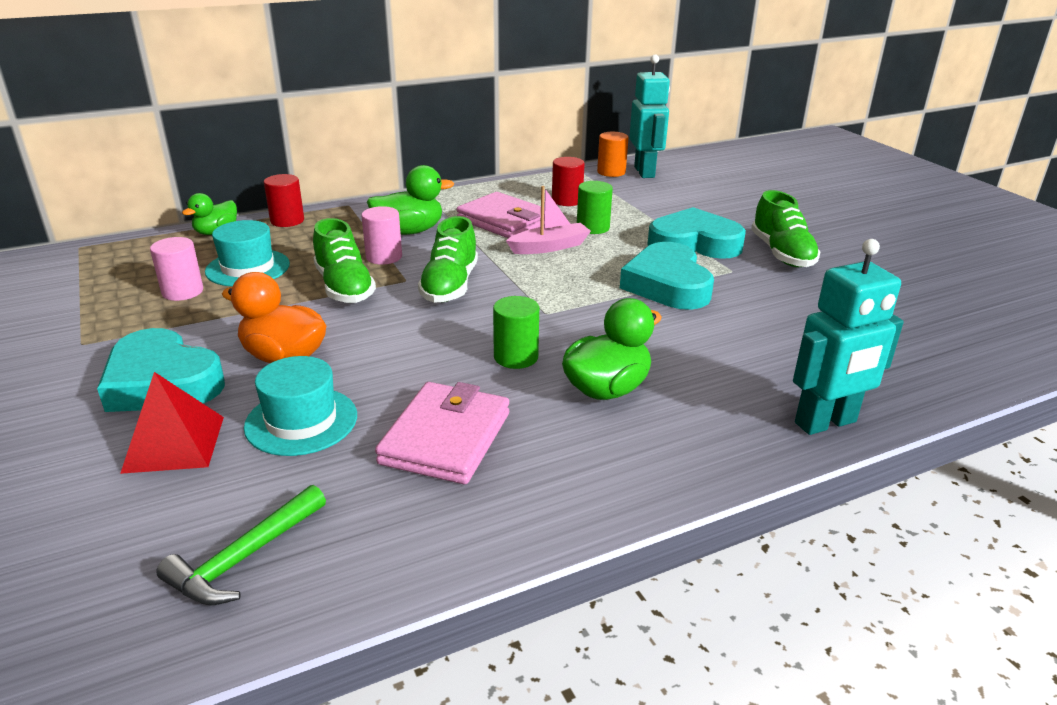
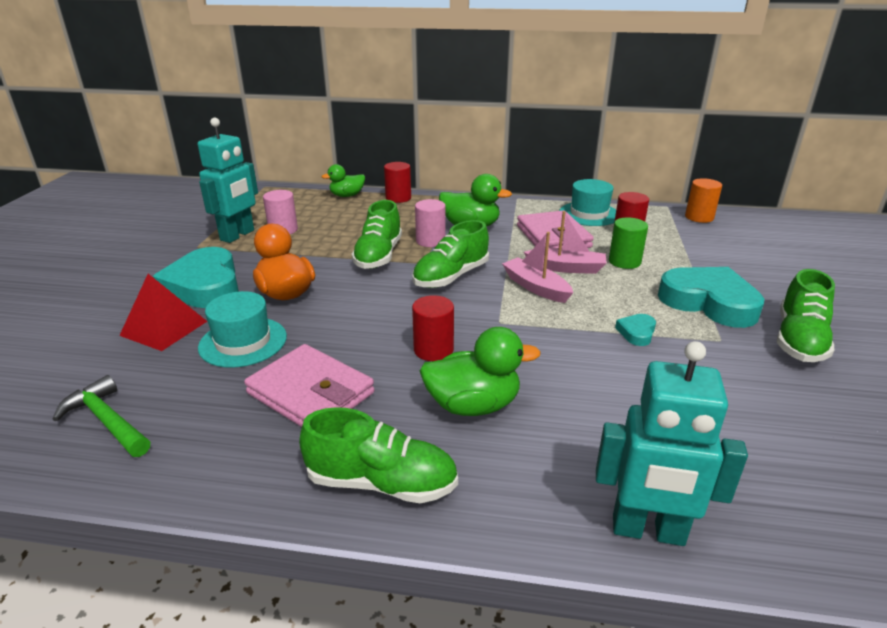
camera: 35 degrees right, 0 degrees up
green hammer [156,485,326,606] -> green hammer turned 60 degrees clockwise [53,375,150,457]
turquoise hat [205,220,290,287] -> turquoise hat moved to [560,179,616,226]
pink wallet [375,382,509,484] -> pink wallet turned 75 degrees clockwise [244,344,375,427]
green cylinder [493,296,539,369] -> red cylinder [412,295,454,361]
turquoise heart [620,242,714,310] -> turquoise heart [615,314,656,346], size x0.43
turquoise robot [629,55,670,178] -> turquoise robot moved to [198,118,258,243]
none -> green shoe [299,407,458,503]
none -> pink boat [502,232,573,303]

